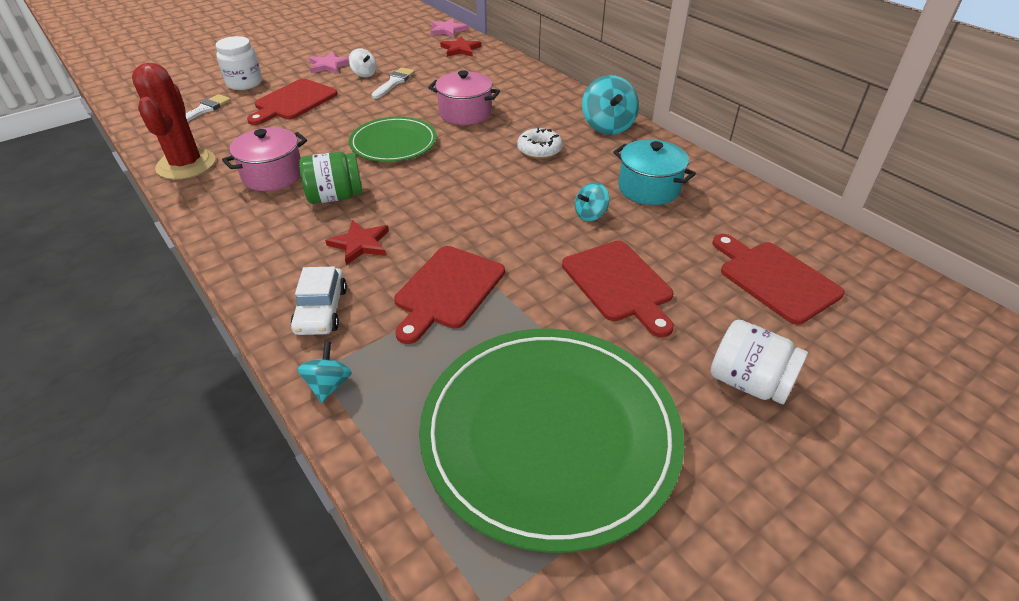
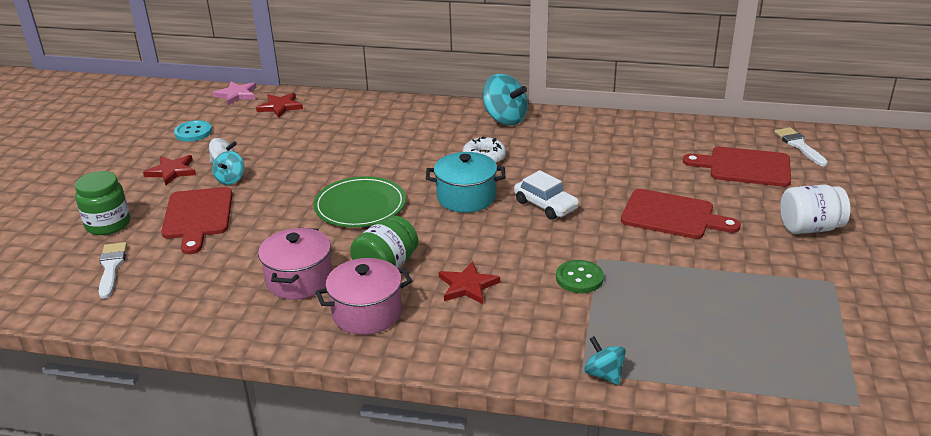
camera: 40 degrees left, 10 degrees down
red cactus [132,63,215,180] -> none
white jar [216,36,262,90] -> green jar [75,171,130,235]
white car [290,267,347,335] -> white car moved to [514,170,579,220]
pink star [309,52,349,74] -> red star [143,155,196,185]
white brush [371,67,415,99] -> white brush moved to [774,127,828,166]
red cutting board [394,246,505,344] -> green button [556,260,604,293]
green plate [419,329,684,553] -> none
pink pot [428,70,500,125] -> pink pot moved to [316,258,412,335]
turquoise spinning top [575,182,610,221] -> turquoise spinning top moved to [212,151,244,185]
turquoise pot [613,139,696,205] -> turquoise pot moved to [426,152,505,213]
none -> turquoise button [174,120,212,142]

